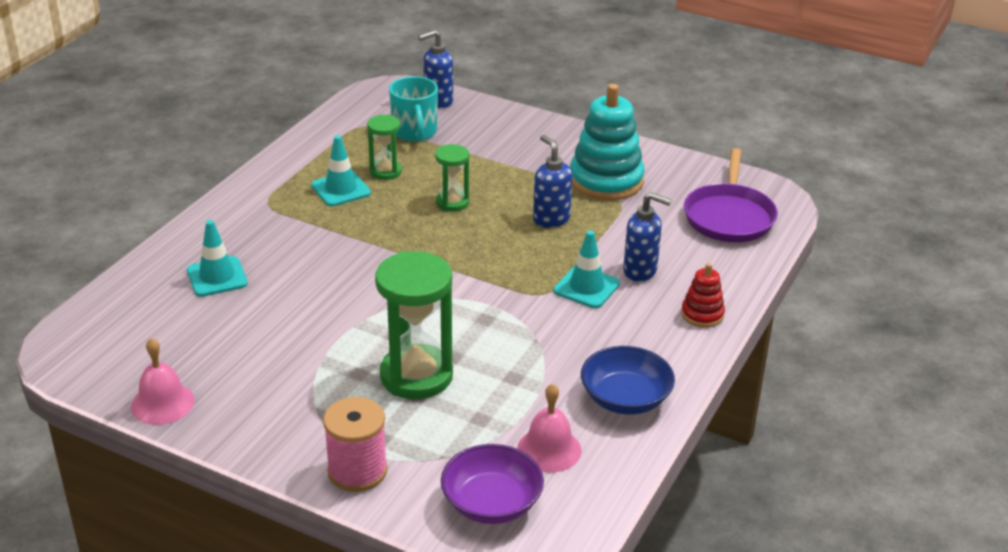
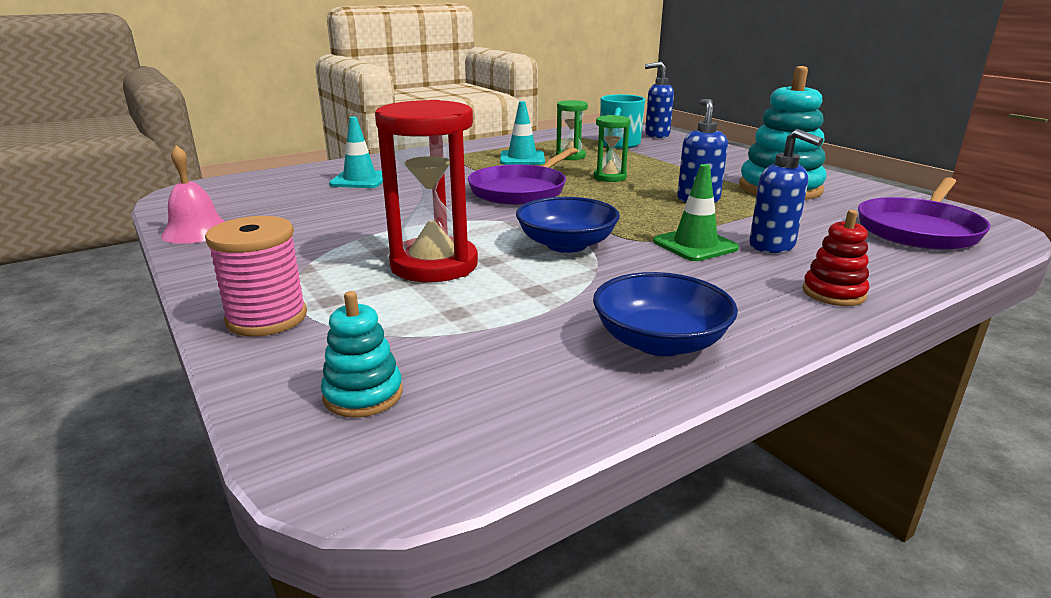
camera: 30 degrees right, 10 degrees down
green hourglass [375,251,453,399] -> red hourglass [375,100,478,282]
purple bowl [441,444,544,524] -> turquoise stacking toy [321,291,403,418]
pink bell [517,383,582,473] -> none
turquoise traffic cone [554,230,620,308] -> green traffic cone [653,164,739,261]
none -> purple pan [468,147,578,205]
none -> blue bowl [516,197,620,253]

